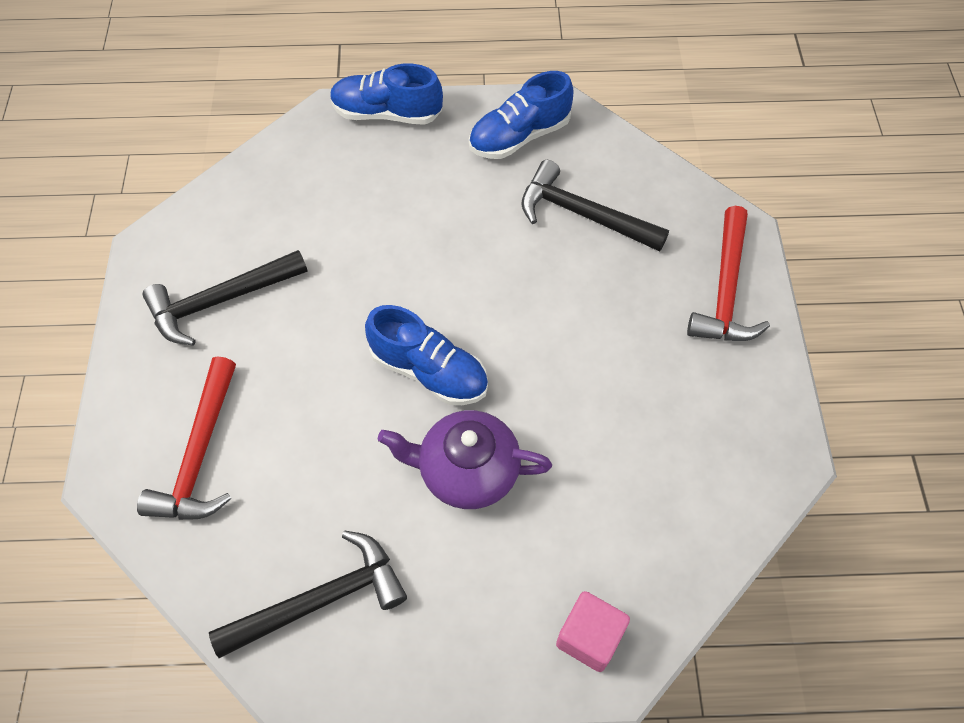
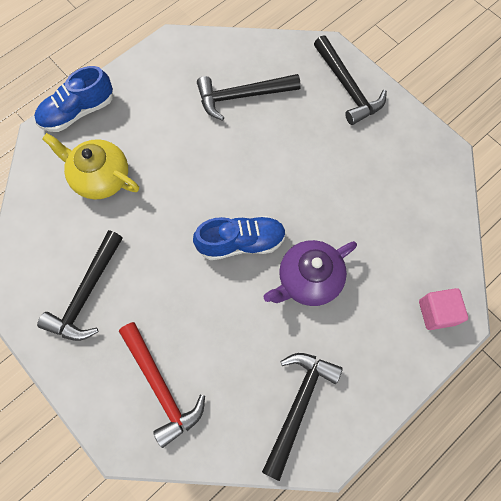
camera: 40 degrees left, 10 degrees up
blue shoe [469,71,573,159] -> none
red hammer [687,206,770,341] -> black hammer [314,35,387,125]
none -> yellow teapot [42,133,139,200]

